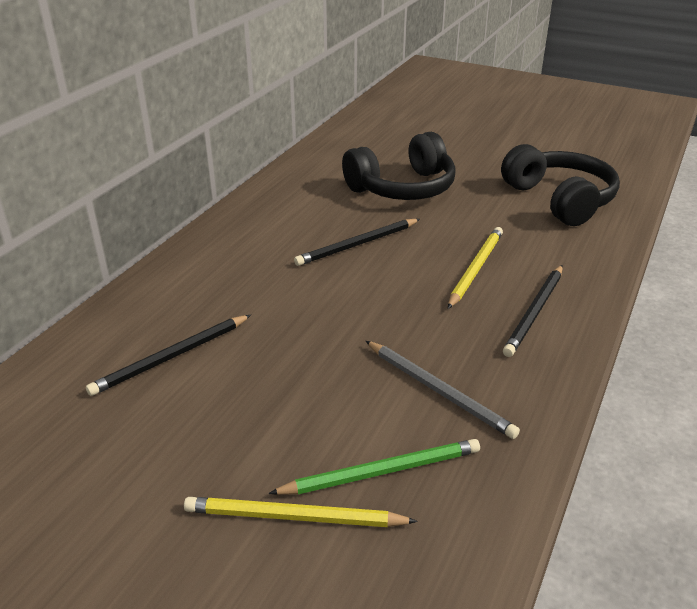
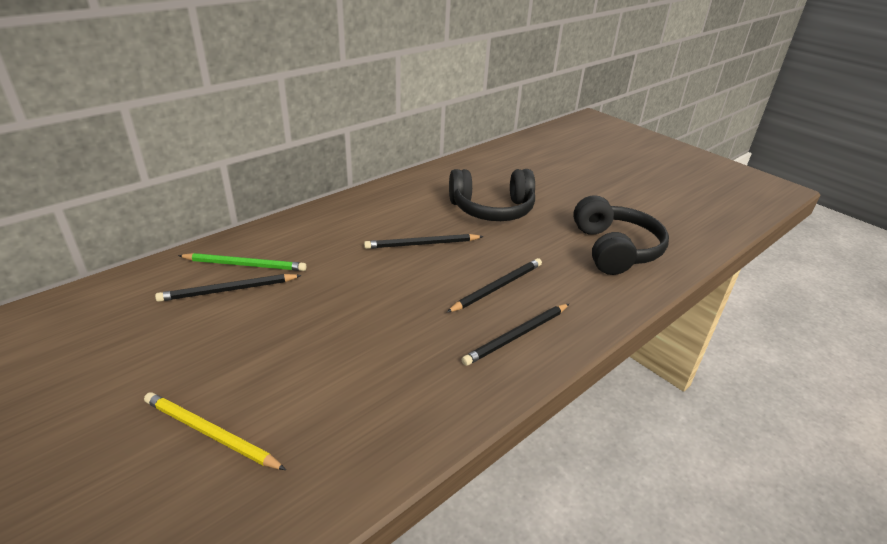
camera: 20 degrees right, 0 degrees up
green pencil [269,439,480,495] -> green pencil moved to [178,253,306,271]
grey pencil [366,341,520,439] -> none
yellow pencil [448,227,503,309] -> black pencil [447,258,542,313]

